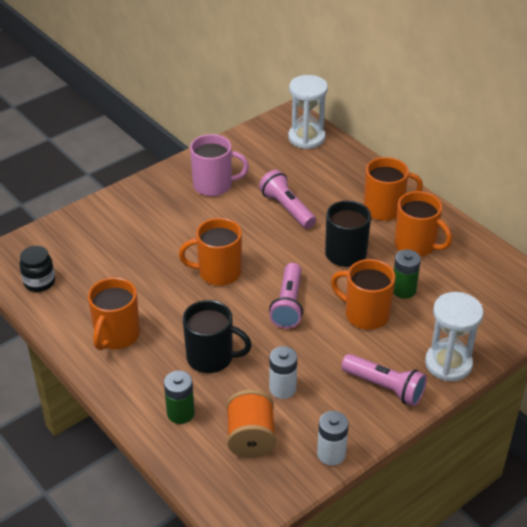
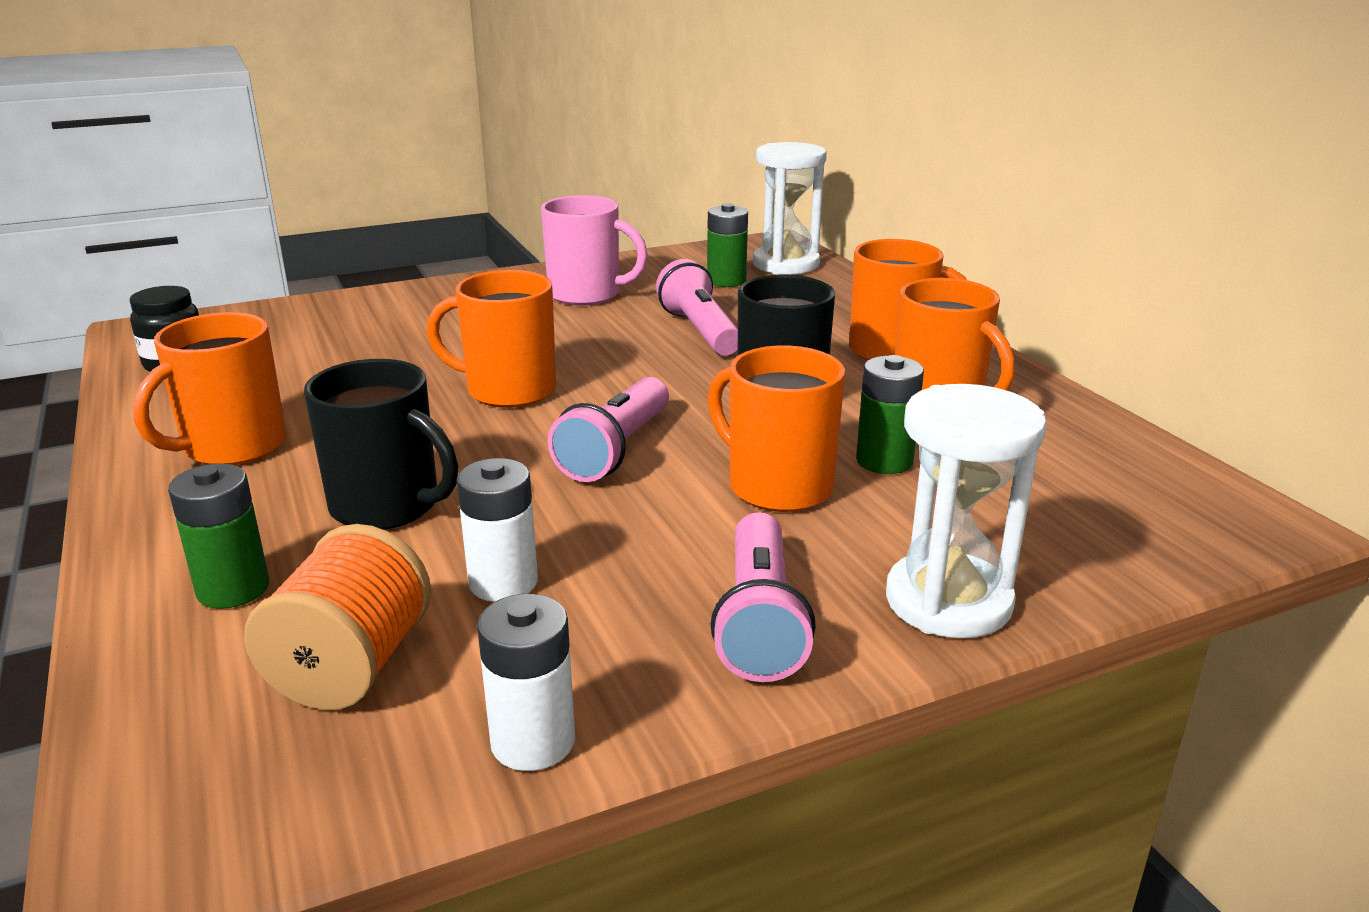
camera: 15 degrees right, 15 degrees down
pink flashlight [341,354,427,406] -> pink flashlight turned 45 degrees clockwise [710,512,816,682]
none -> green battery [707,203,748,287]

